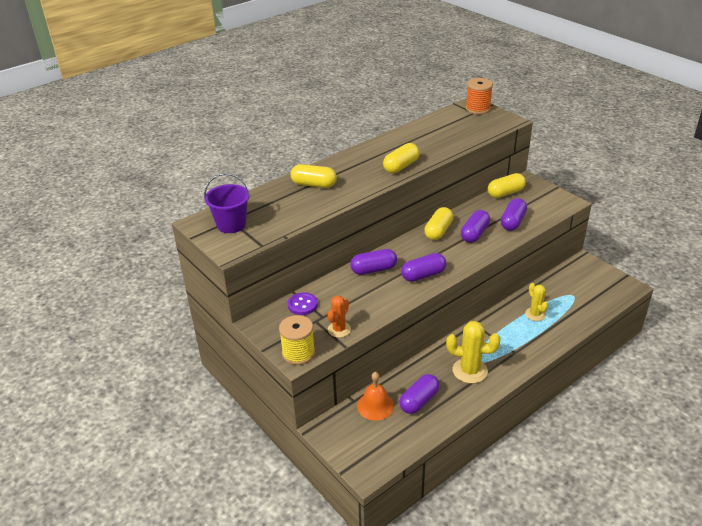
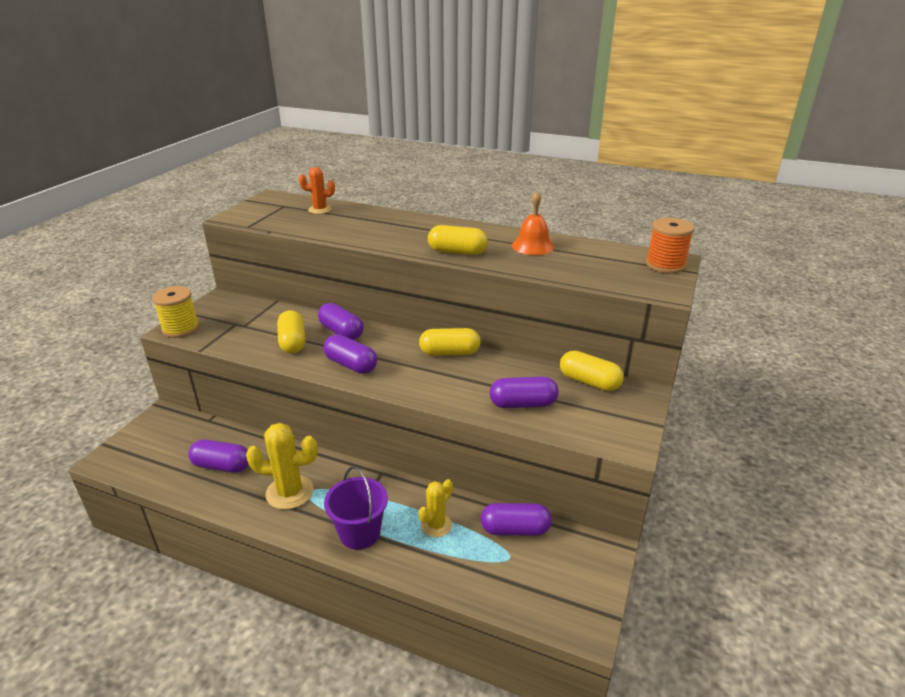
camera: 60 degrees right, 5 degrees down
purple bucket [204,173,250,233] -> purple bucket moved to [324,466,388,550]
purple button [288,292,318,315] -> none
yellow capsule [290,164,337,188] -> yellow capsule moved to [277,310,306,354]
orange cactus [328,296,351,338] -> orange cactus moved to [299,167,335,214]
orange bell [357,372,394,421] -> orange bell moved to [512,192,555,255]
yellow cactus [446,321,501,384] -> yellow cactus turned 75 degrees counterclockwise [246,423,318,510]
purple capsule [461,210,490,243] -> purple capsule moved to [481,503,552,536]

